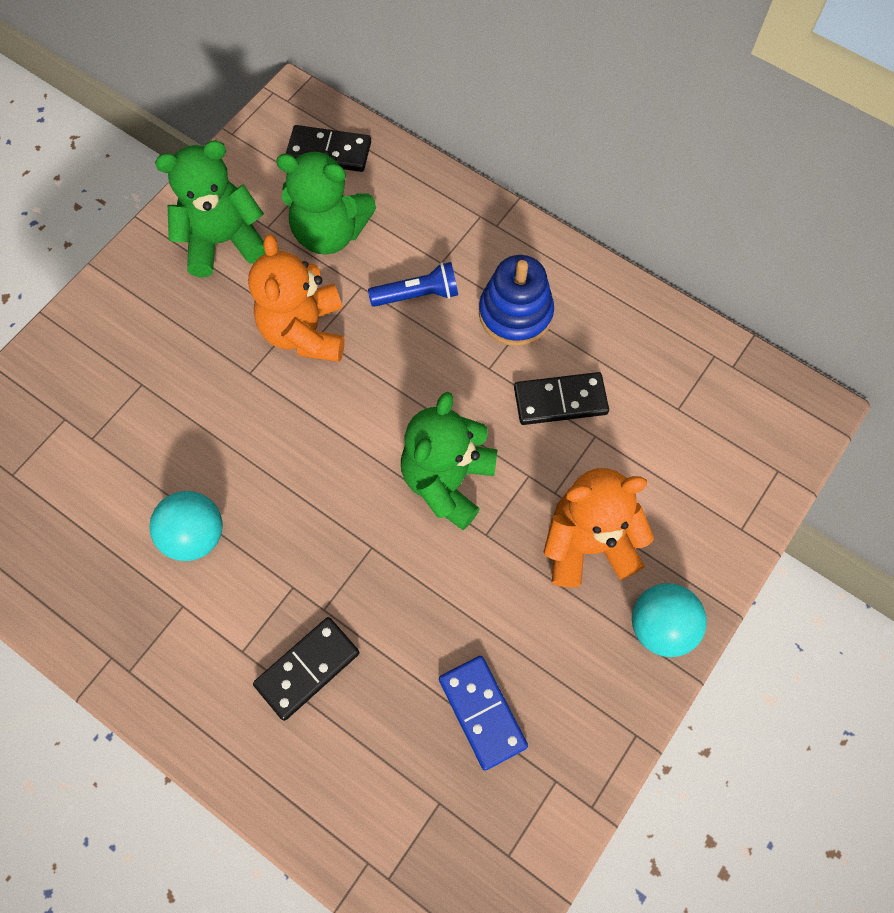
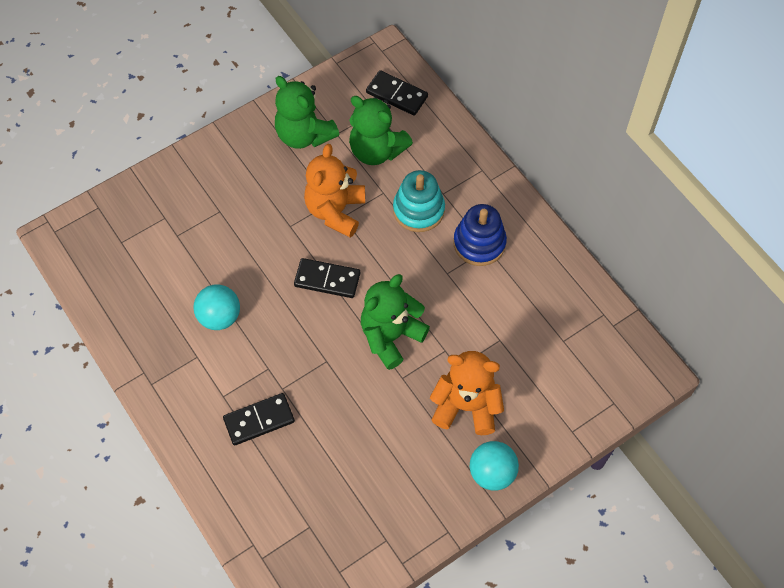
camera: 20 degrees right, 5 degrees down
green teddy bear [155,140,266,277] -> green teddy bear turned 135 degrees counterclockwise [275,76,339,149]
blue flashlight [368,262,458,307] -> turquoise stacking toy [393,170,445,232]
blue domino [439,656,528,771] -> none
black domino [514,372,609,425] -> black domino moved to [294,258,360,298]

